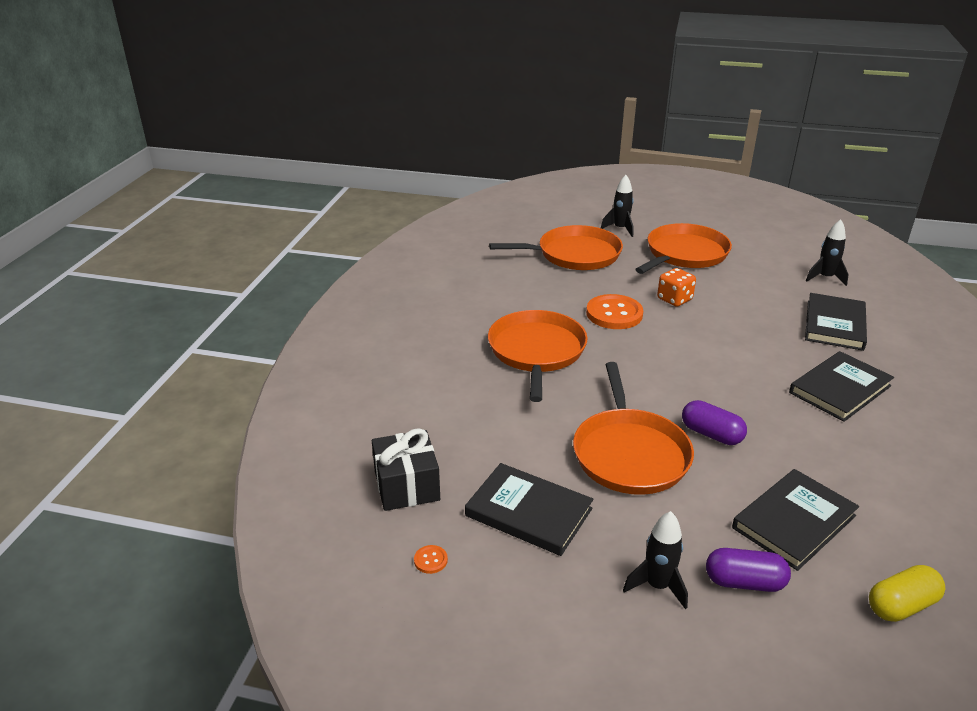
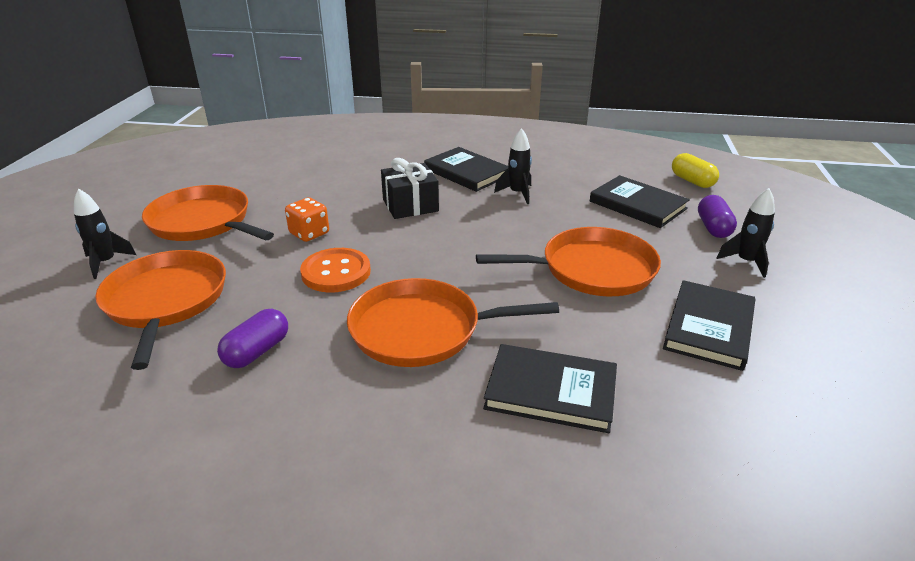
camera: 95 degrees left, 0 degrees up
black gift [372,428,440,511] -> black gift moved to [381,158,439,219]
orange button [414,545,448,574] -> none
purple capsule [682,400,747,445] -> purple capsule moved to [217,309,288,368]
black book [805,293,867,351] -> black book moved to [483,344,617,433]
black rocket [806,219,849,286] -> black rocket moved to [494,128,532,204]

